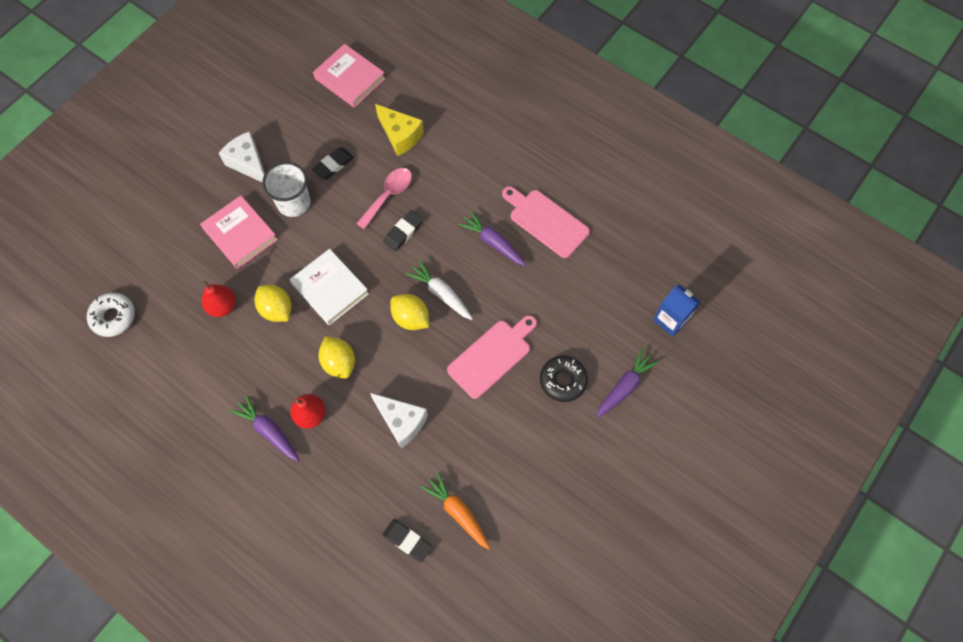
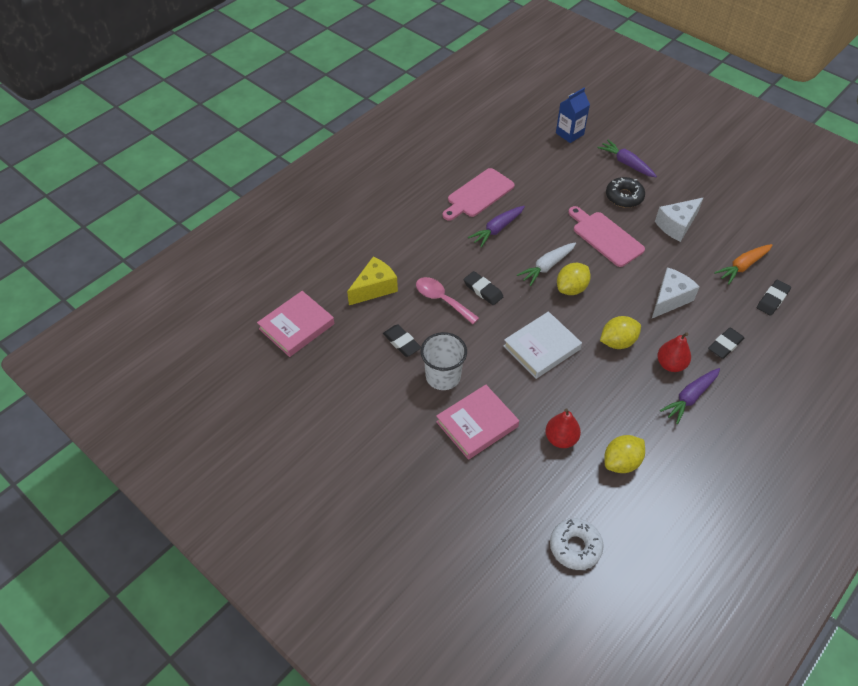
camera: 85 degrees left, 15 degrees down
white cheese [219,131,265,182] -> white cheese moved to [655,198,703,242]
yellow lemon [255,285,292,322] -> yellow lemon moved to [604,435,645,473]
none -> black eraser [708,328,745,359]

